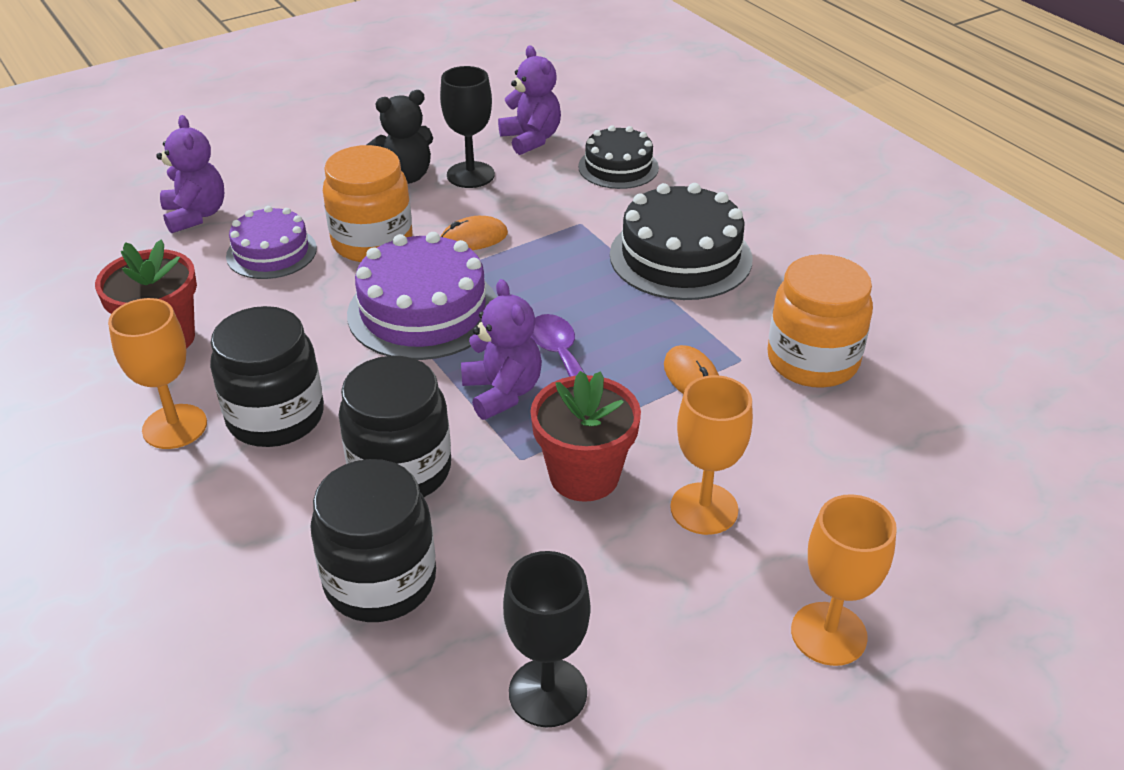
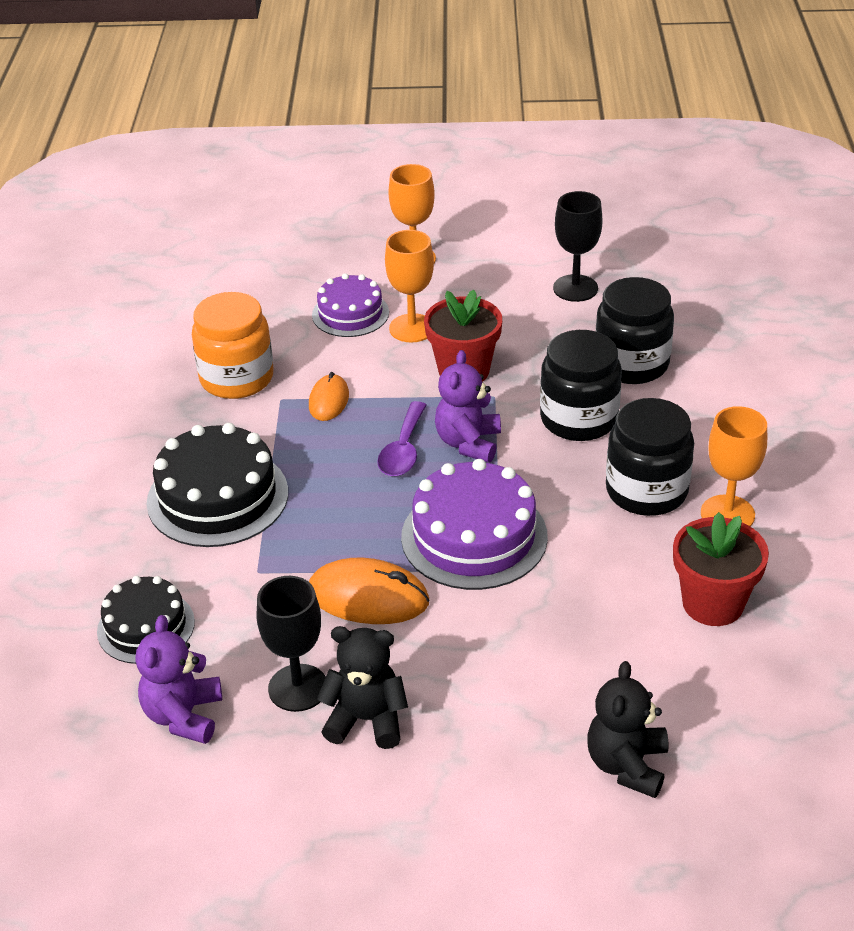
camera: 145 degrees left, 0 degrees up
purple teddy bear [156,115,224,233] -> black teddy bear [587,661,669,798]
purple cake [226,206,317,279] -> purple cake moved to [312,273,389,337]
orange jar [323,145,412,262] -> none
orange mouse [441,216,508,250] -> orange mouse [309,558,429,624], size x1.63

